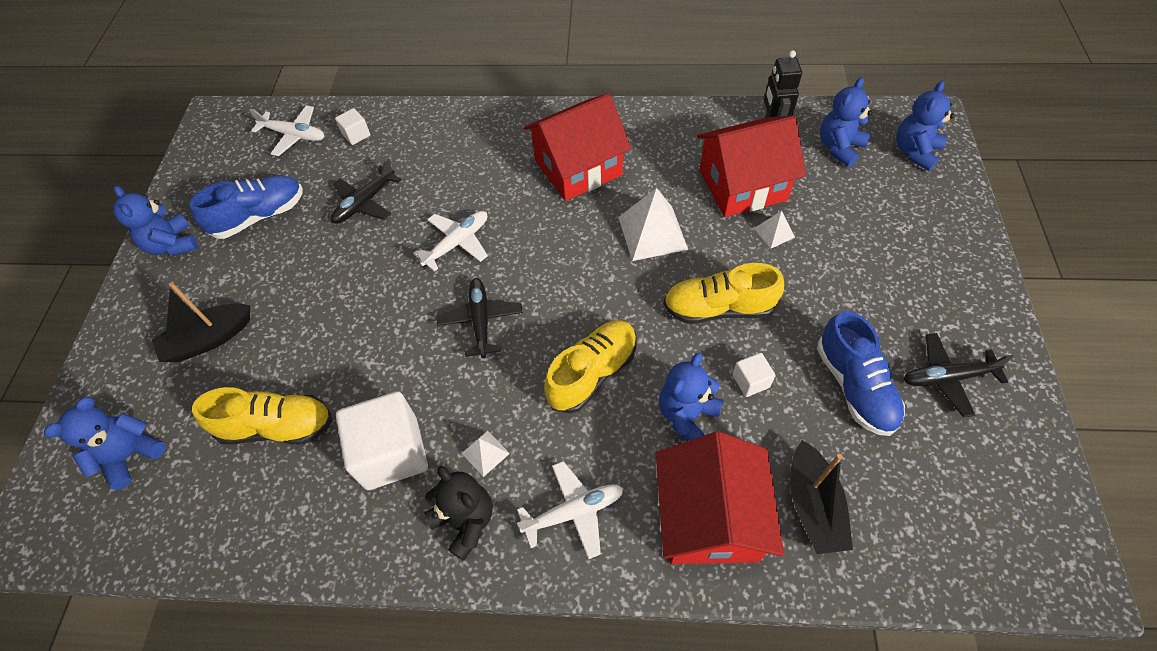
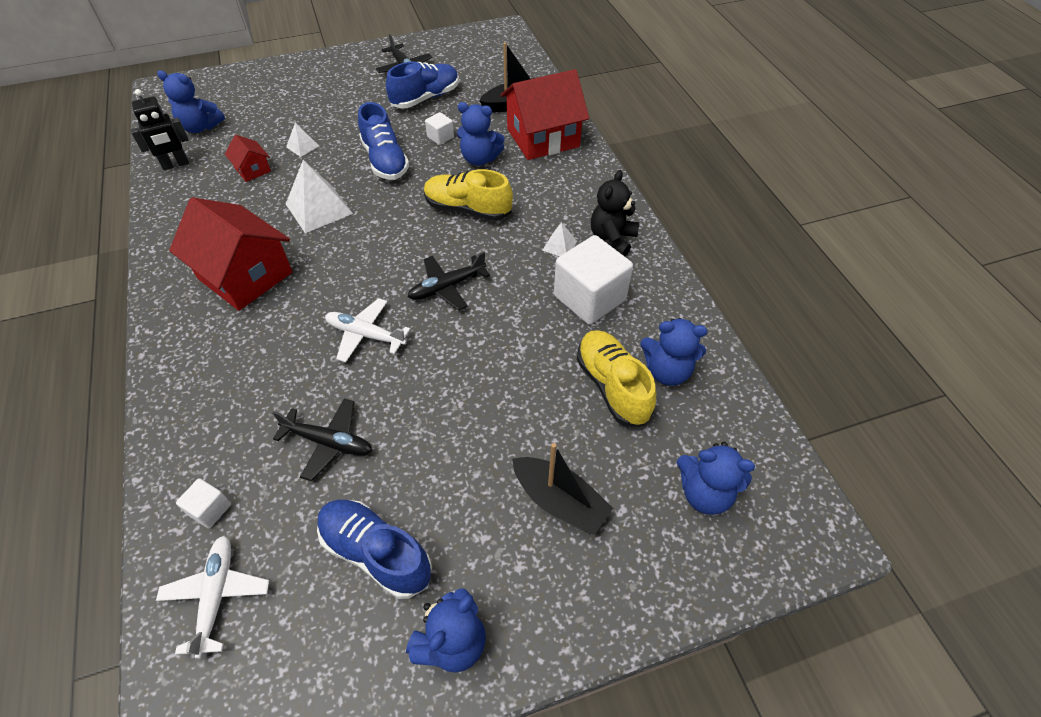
camera: 115 degrees left, 5 degrees down
white plane [517,461,624,559] -> none
yellow shoe [663,263,784,324] -> blue shoe [358,102,409,180]
red house [697,116,806,217] -> red house [225,135,271,182], size x0.47
blue teddy bear [896,81,955,171] -> blue teddy bear moved to [640,318,708,386]

